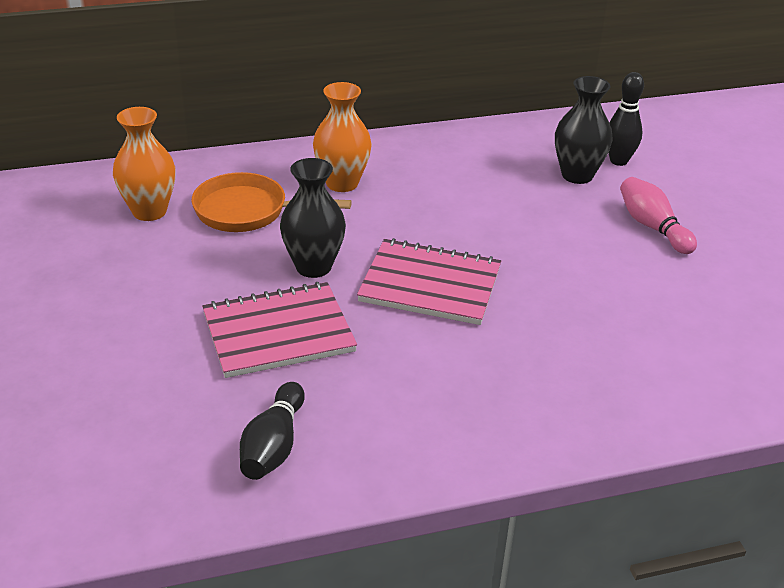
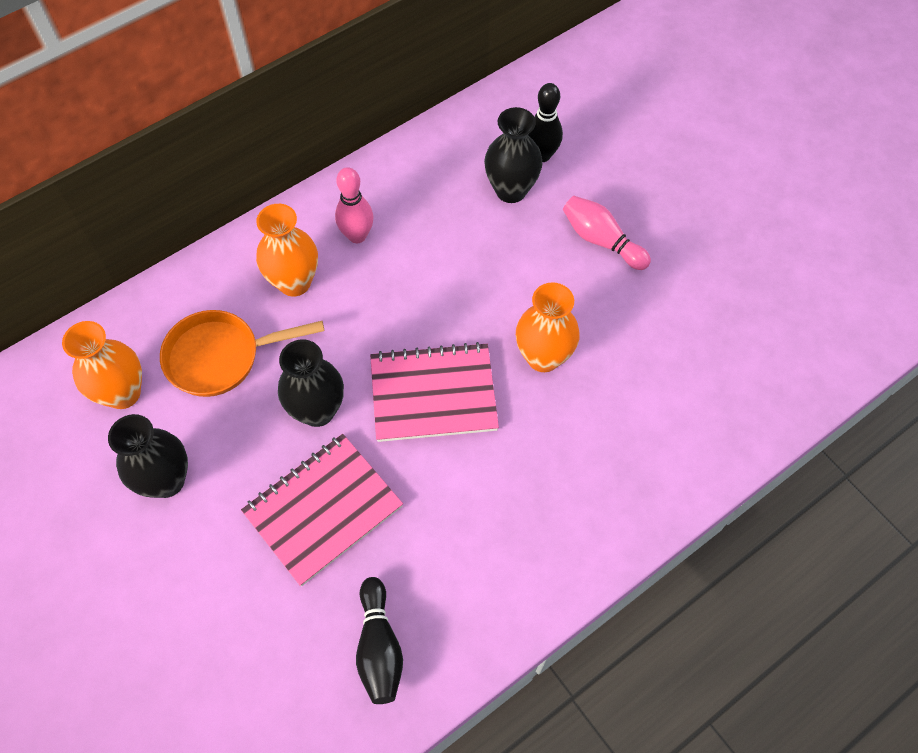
camera: 20 degrees left, 25 degrees up
none -> black vase [108,414,188,498]
none -> pink bowling pin [335,167,374,243]
none -> orange vase [516,282,580,372]

